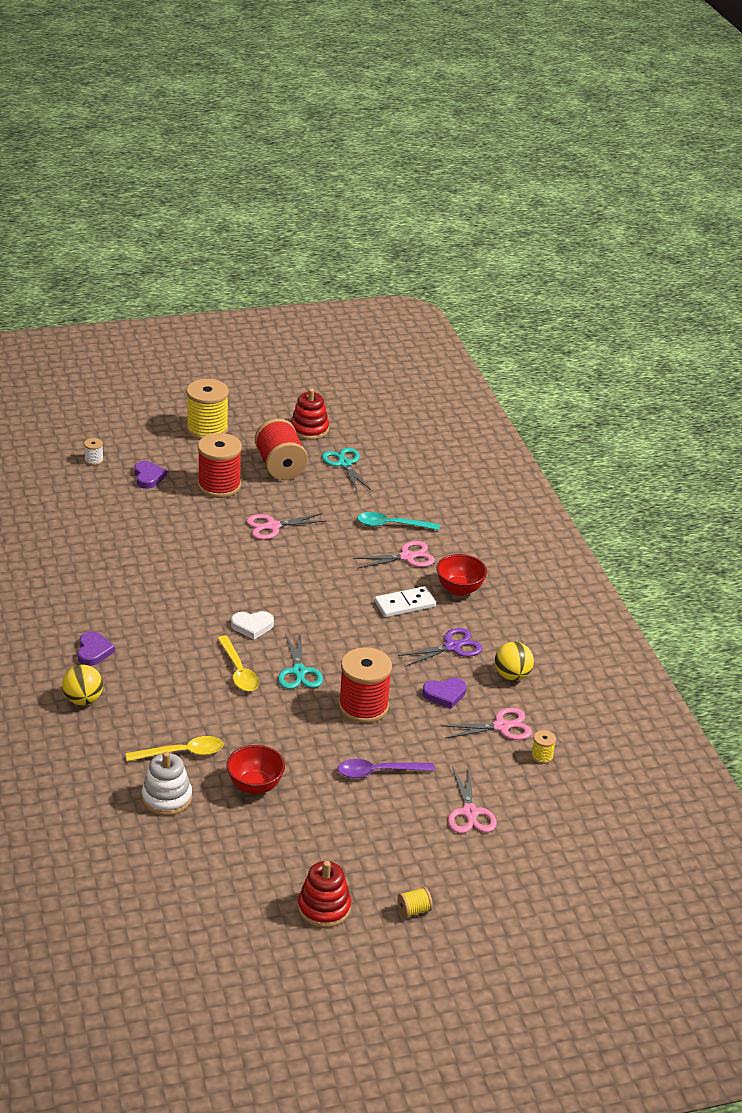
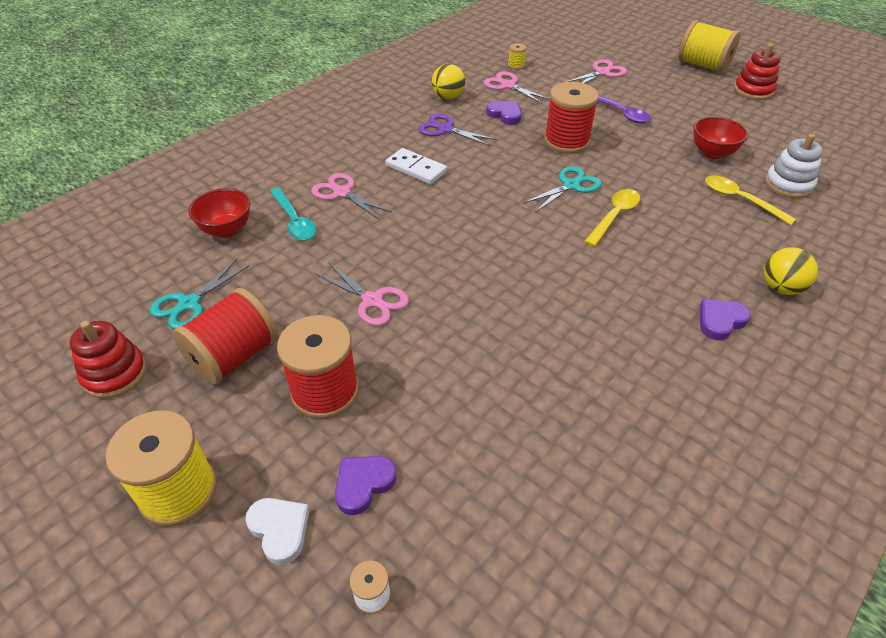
camera: 120 degrees left, 10 degrees up
white heart [231,611,274,640] -> white heart moved to [245,498,310,565]
yellow spool [397,887,433,918] -> yellow spool [678,20,740,73], size x2.31
red bowl [436,554,487,596] -> red bowl moved to [189,189,250,238]

